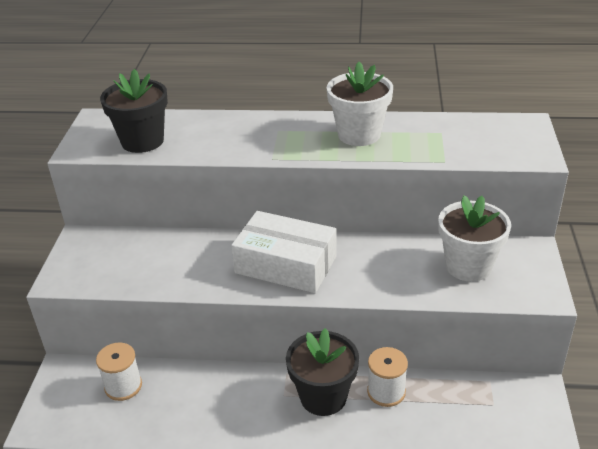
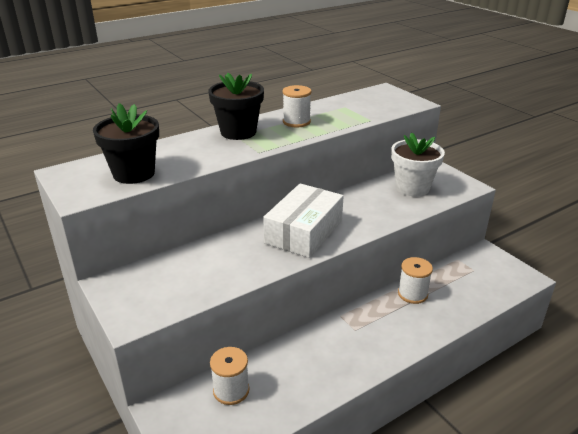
camera: 40 degrees left, 5 degrees down
white box [231,211,337,293] -> white box turned 45 degrees counterclockwise [263,183,344,258]
black flower pot [286,328,359,416] -> black flower pot moved to [208,72,264,140]
white flower pot [327,62,393,146] -> white spool [283,85,311,127]

